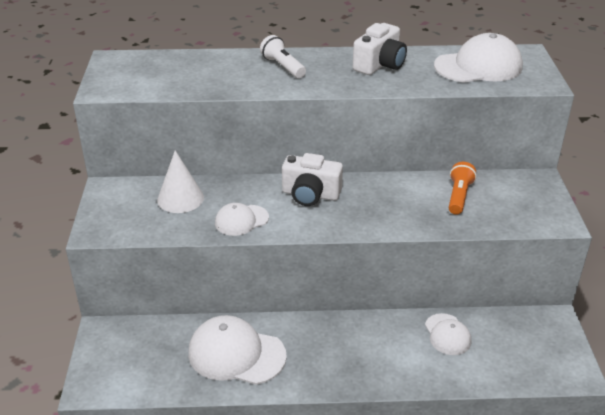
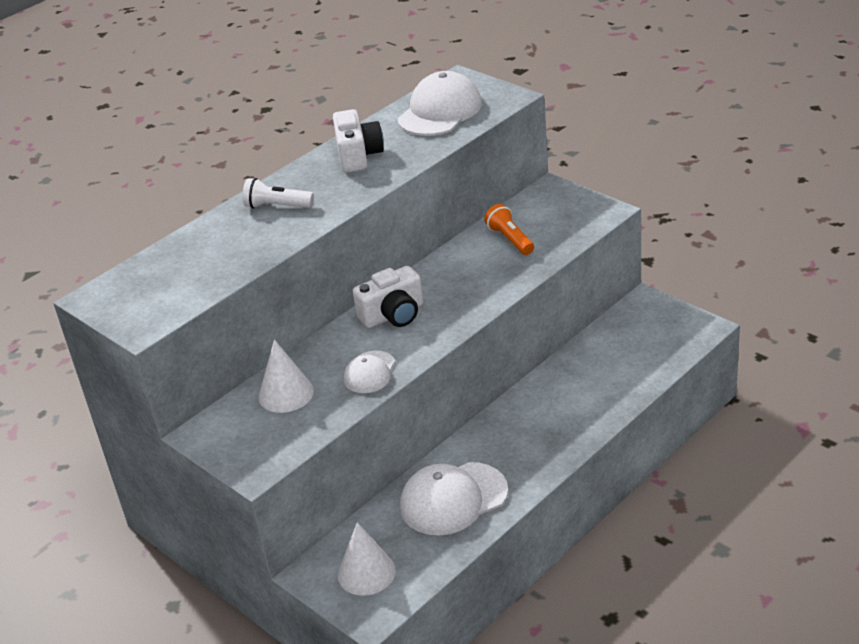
camera: 40 degrees left, 0 degrees up
white cap [425,313,471,355] -> none
none -> white cone [338,522,396,596]

